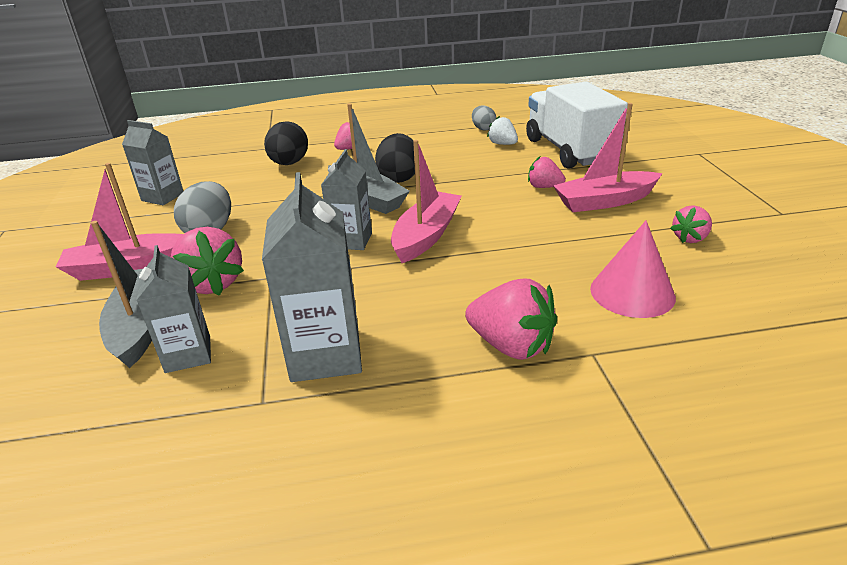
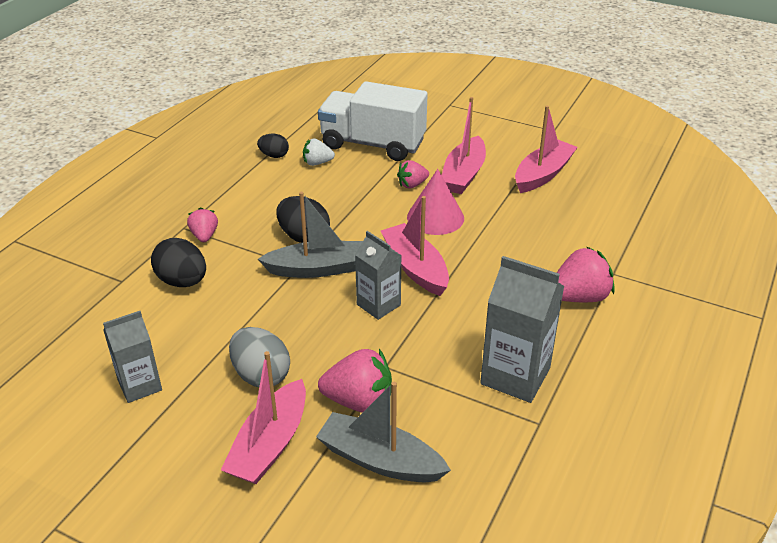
camera: 55 degrees left, 5 degrees up
grey carton [136,245,211,373] -> none
grey egg [472,105,496,131] -> black egg [257,134,289,158]
pink cone [590,220,676,318] -> pink cone moved to [407,169,464,235]
pink strawberry [670,205,712,243] -> pink boat [515,105,578,193]

